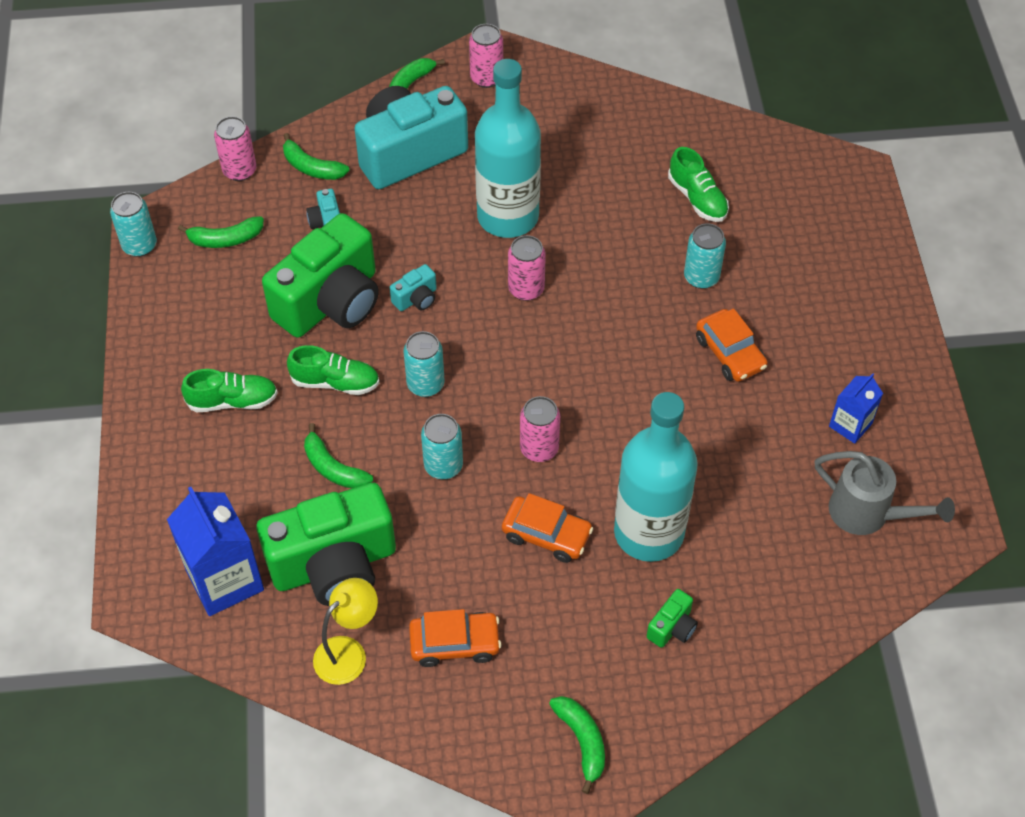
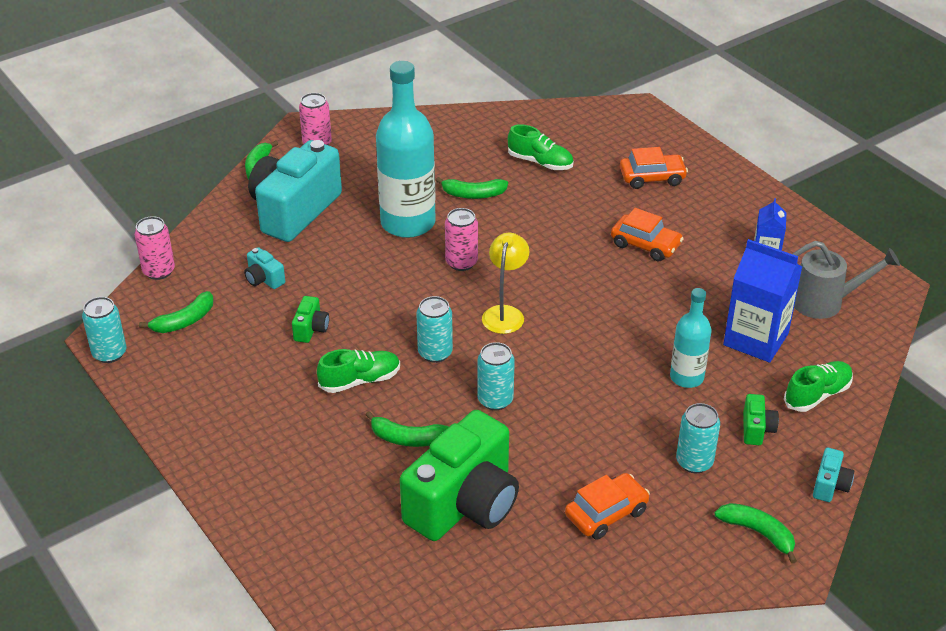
camera: 30 degrees left, 15 degrees down
blue carton [167,487,264,616] -> blue carton moved to [723,239,802,363]
green shoe [181,369,278,412] -> green shoe moved to [784,361,853,412]
green camera [262,213,379,338] -> green camera [292,296,329,343], size x0.41
green banana [283,133,350,180] -> green banana moved to [435,177,508,199]
yellow lamp [313,578,378,685] -> yellow lamp moved to [482,233,529,334]
turquoise camera [390,264,437,311] -> turquoise camera moved to [813,448,854,502]
orange car [502,493,593,563] -> orange car moved to [620,147,688,189]
pink can [520,396,560,462] -> none
turquoise bottle [614,392,698,562] -> turquoise bottle [670,288,712,388], size x0.55
turquoise can [684,223,726,289] -> turquoise can moved to [676,403,720,473]

